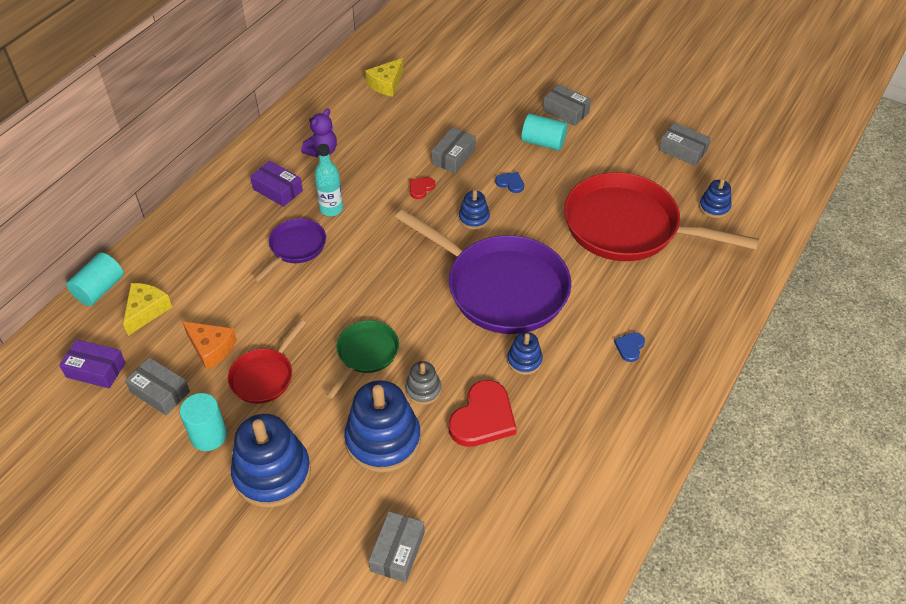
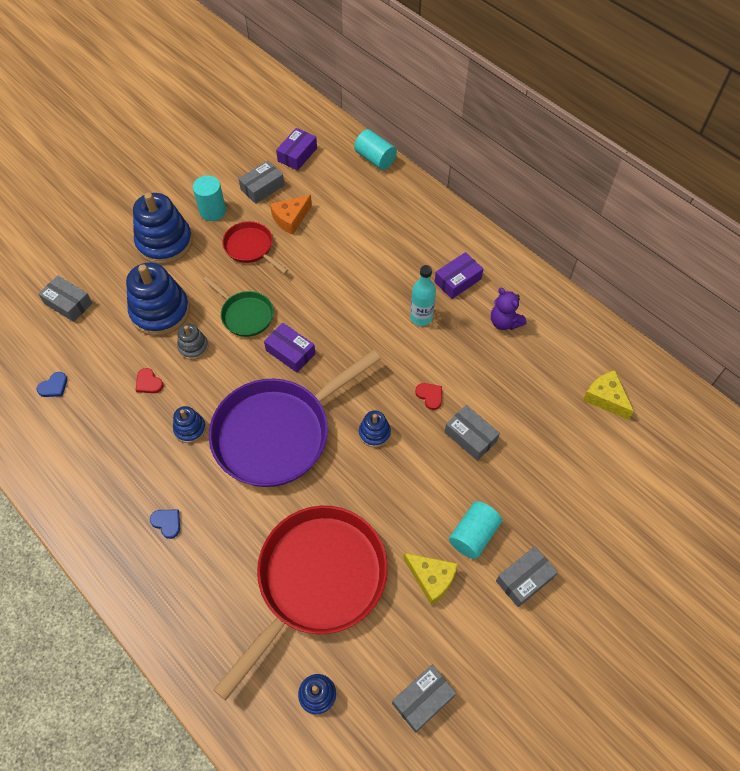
camera: 105 degrees right, 10 degrees up
yellow cheese [123,283,172,336] -> yellow cheese moved to [403,553,458,605]
purple pan [253,218,326,282] -> none
red heart [449,380,517,447] -> red heart [136,368,163,393], size x0.48
blue heart [495,172,524,193] -> blue heart moved to [37,372,67,397]
none -> purple box [264,323,315,373]

